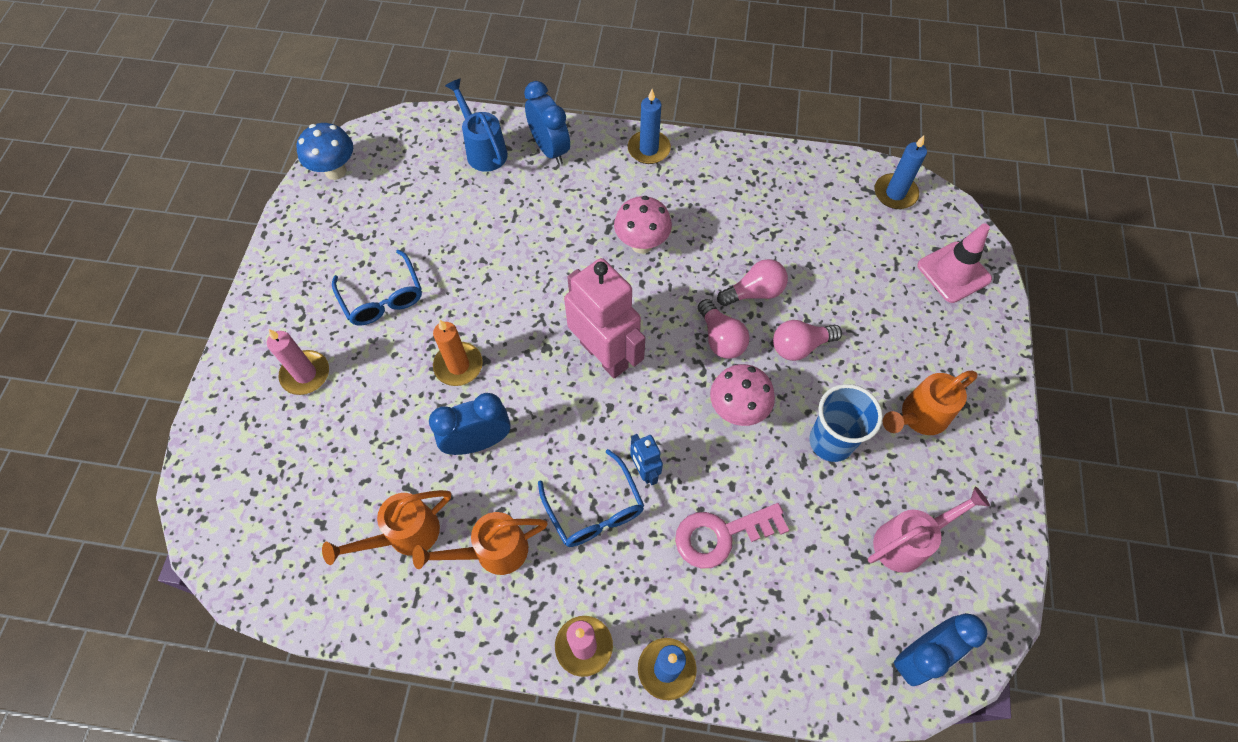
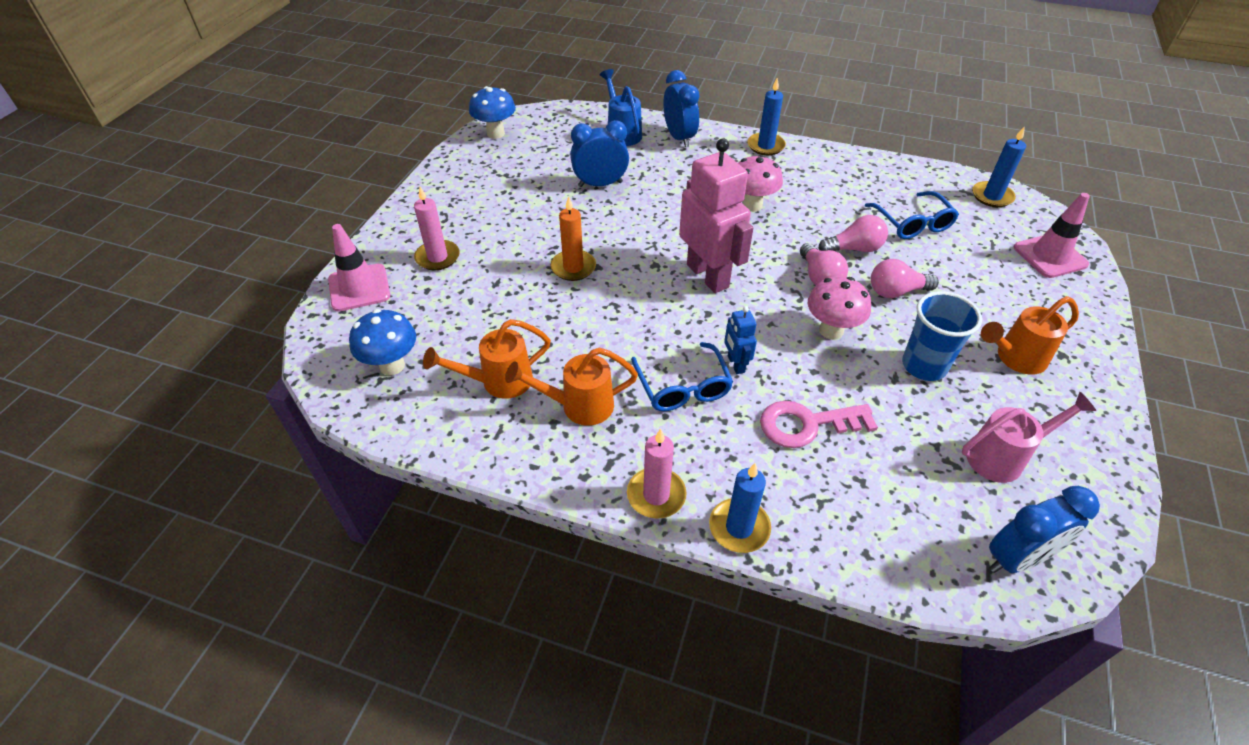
camera: 10 degrees right, 15 degrees down
blue glasses [332,249,422,325] -> blue glasses moved to [865,191,959,239]
blue clock [429,393,510,455] -> blue clock moved to [570,120,629,187]
none -> pink traffic cone [328,224,390,312]
none -> blue mushroom [349,309,416,375]

